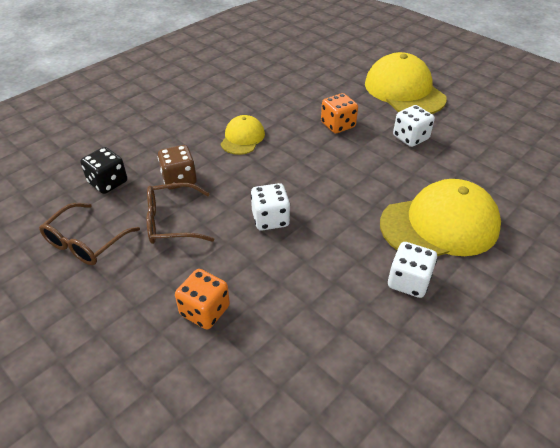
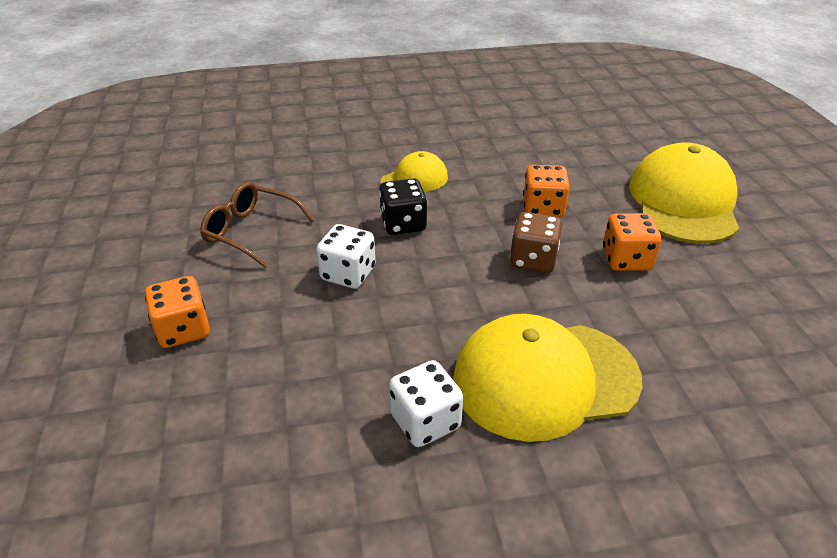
camera: 35 degrees right, 5 degrees down
brown glasses [39,203,140,265] -> none
black dice [80,147,127,194] -> black dice moved to [379,178,427,235]
brown dice [158,145,197,189] -> brown dice moved to [510,212,562,273]
yellow cap [380,179,501,256] -> yellow cap turned 150 degrees clockwise [453,314,642,442]
white dice [393,105,435,147] -> orange dice [603,213,662,271]

